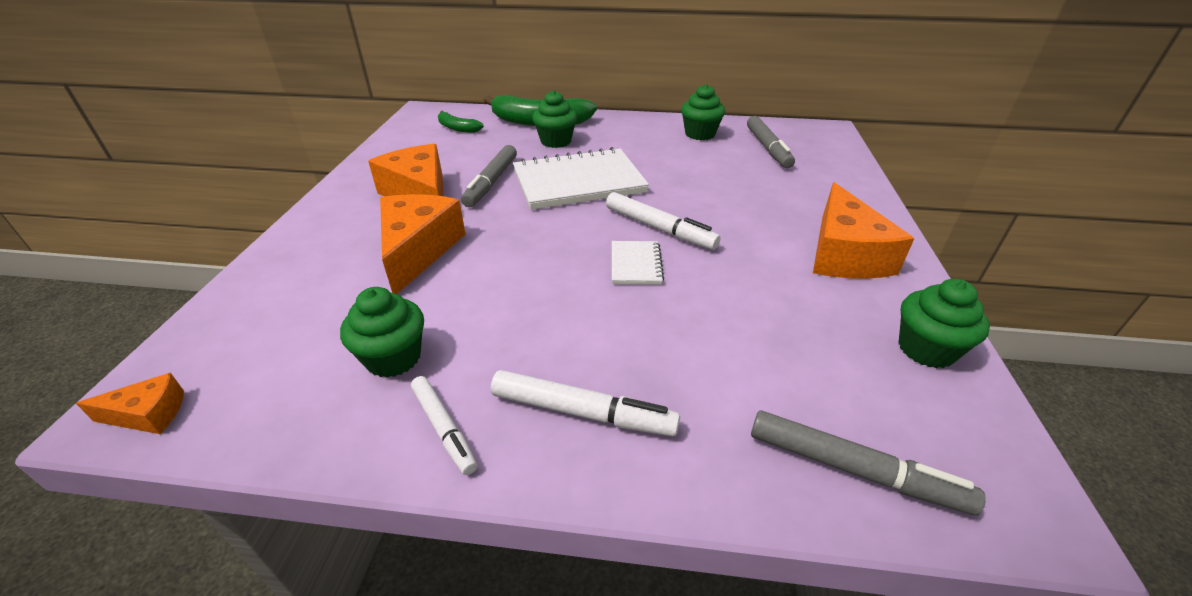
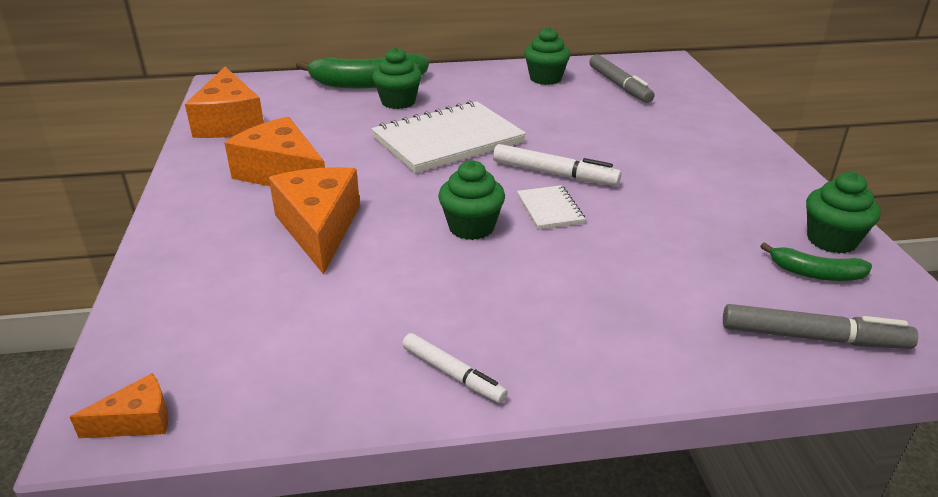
camera: 15 degrees left, 5 degrees down
green cupcake [340,287,424,378] -> green cupcake moved to [438,160,505,240]
green banana [438,111,484,133] -> green banana moved to [760,242,872,281]
grey marker [461,145,517,207] -> none
white marker [491,370,680,436] -> none
orange cheese [813,182,914,279] -> orange cheese moved to [185,67,264,138]

